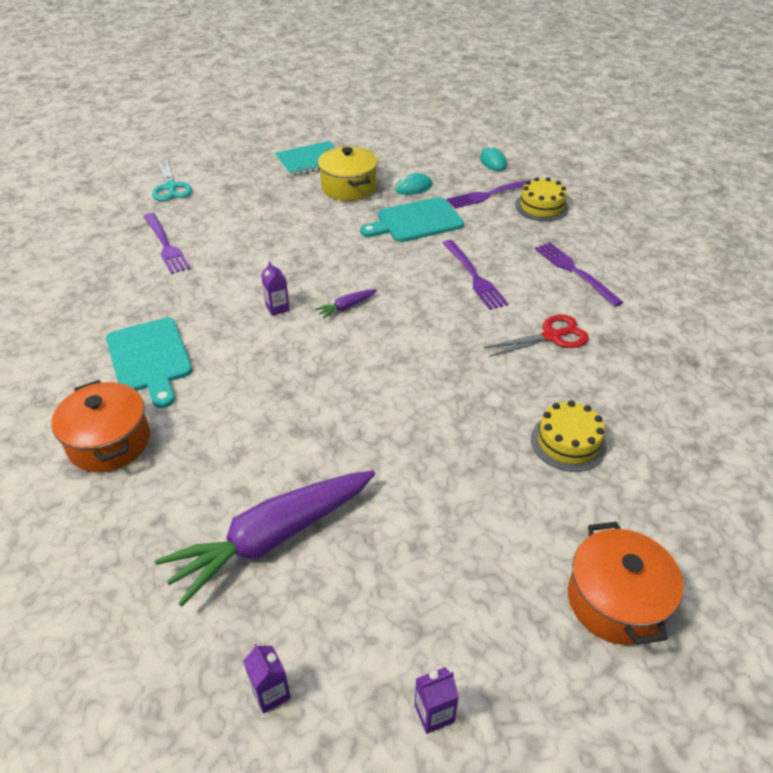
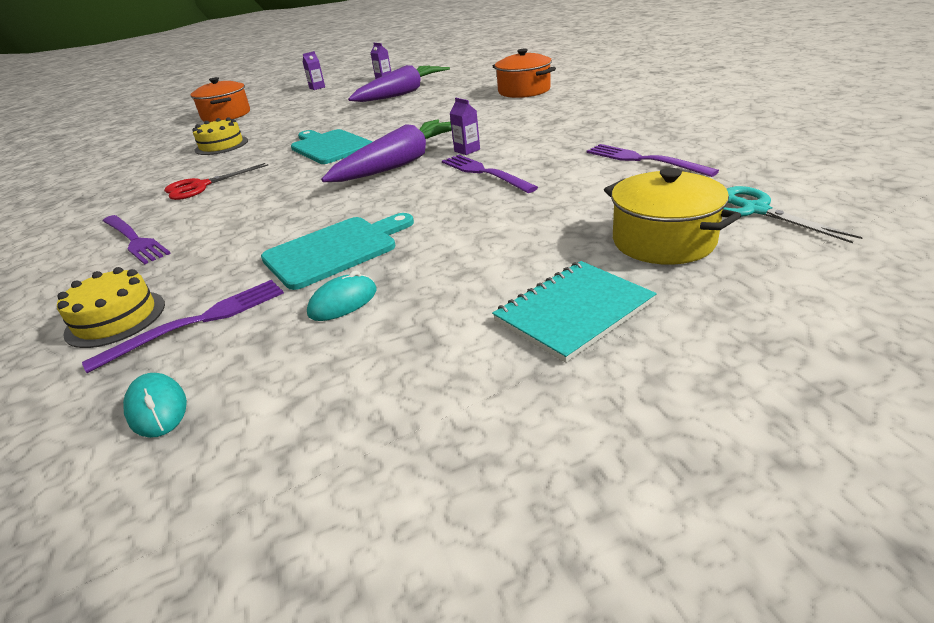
camera: 170 degrees right, 10 degrees down
turquoise cutting board [106,318,192,408] -> turquoise cutting board moved to [291,129,372,164]
purple carrot [315,289,377,319] -> purple carrot [321,120,452,182], size x2.50
yellow pot [318,146,378,201] -> yellow pot moved to [604,168,741,265]
purple fork [443,240,508,310] -> purple fork moved to [442,155,538,193]

